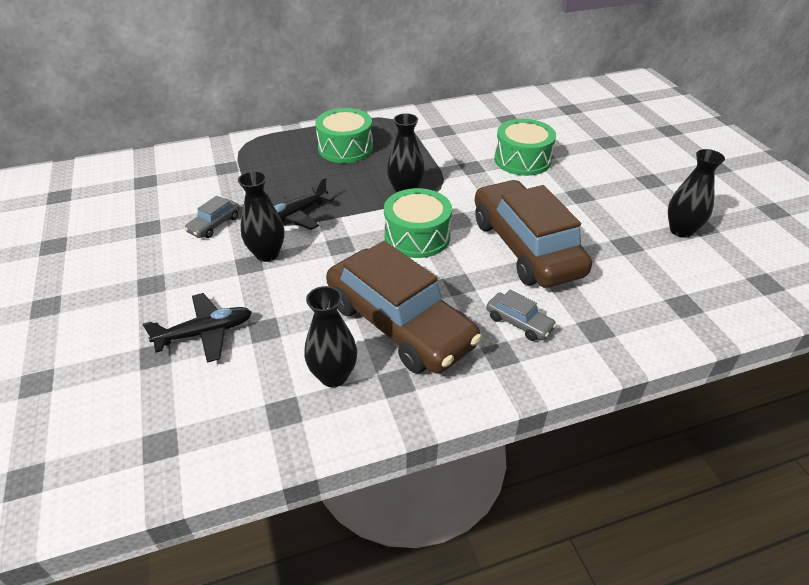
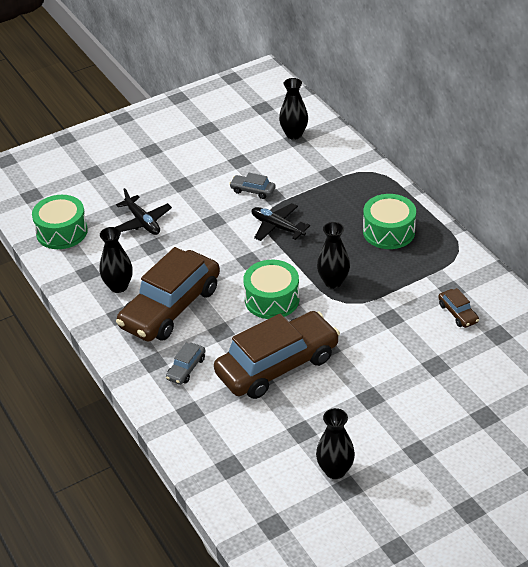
camera: 80 degrees right, 0 degrees up
black vase [238,171,284,262] -> black vase moved to [279,78,308,140]
green drum [494,119,556,176] -> green drum moved to [32,195,88,249]
none -> brown car [438,288,479,328]

